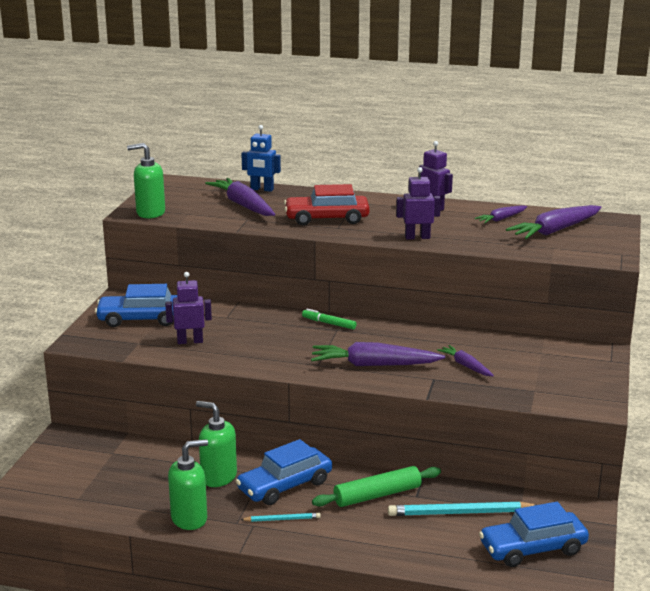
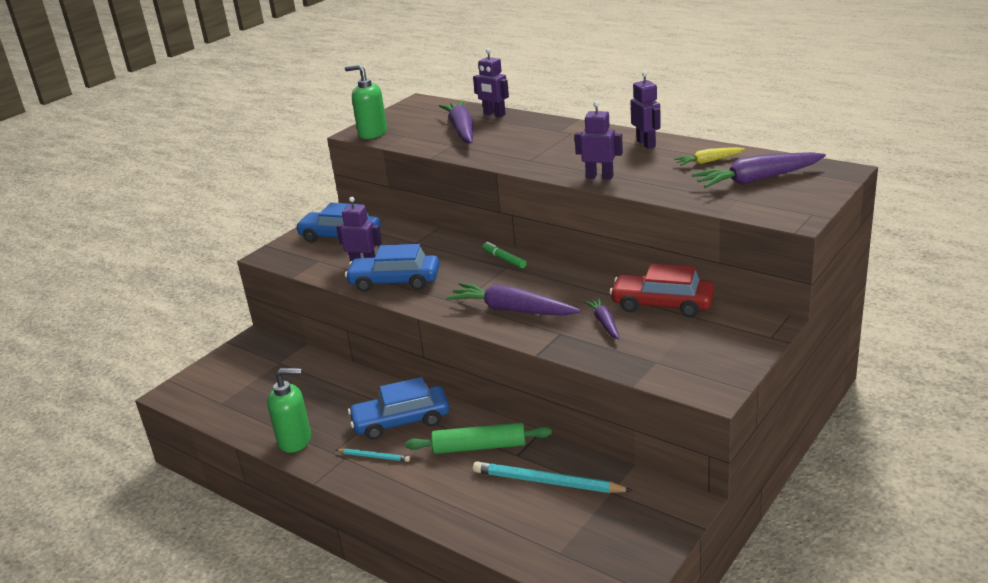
camera: 25 degrees right, 5 degrees up
green soap dispenser [196,401,237,487] -> none
blue robot [241,125,281,192] -> purple robot [473,48,509,117]
red car [284,184,370,225] -> red car moved to [609,264,714,318]
purple carrot [474,205,527,223] -> yellow carrot [674,147,745,166]
blue car [479,502,589,567] -> blue car moved to [345,244,440,292]

